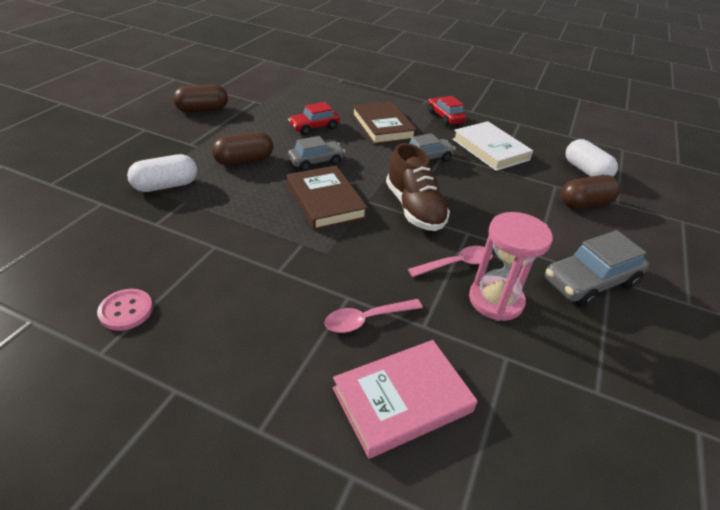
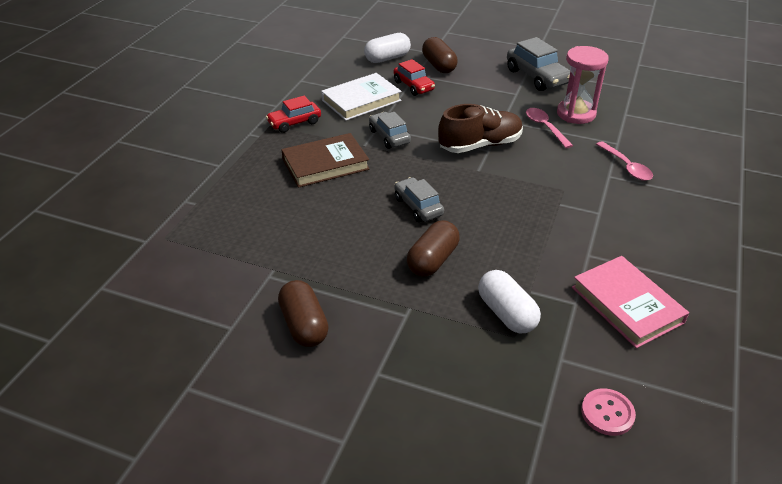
camera: 90 degrees left, 0 degrees up
pink button [97,289,153,331] -> pink button moved to [581,388,636,436]
brown capsule [212,132,273,166] -> brown capsule turned 60 degrees clockwise [407,220,460,277]
brown book [287,165,368,230] -> none
red car [288,102,340,135] -> red car moved to [394,59,435,96]
pink book [333,340,477,459] -> pink book moved to [572,256,689,348]

